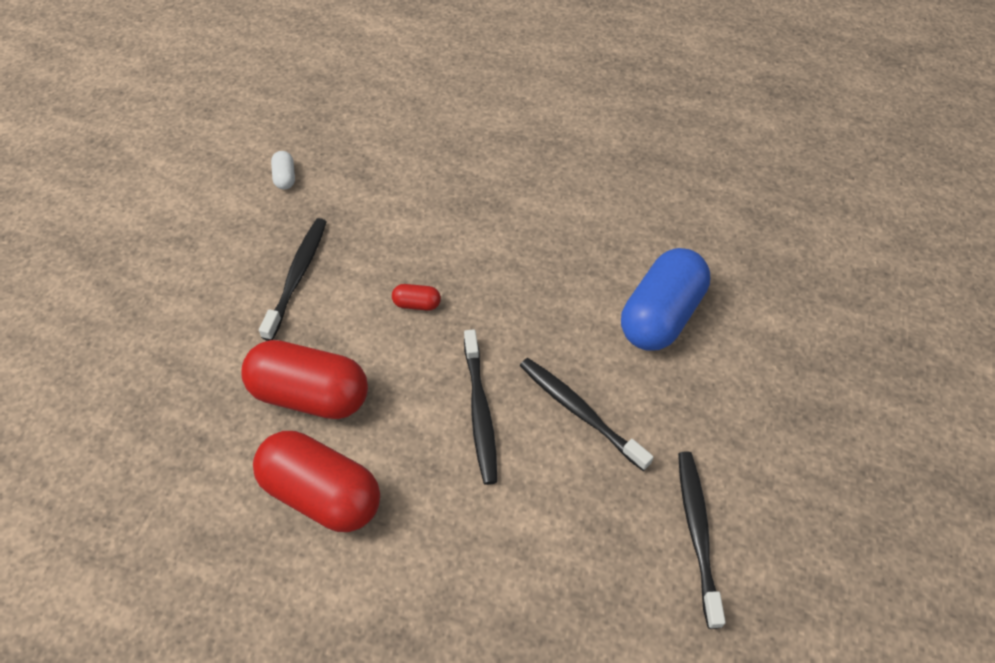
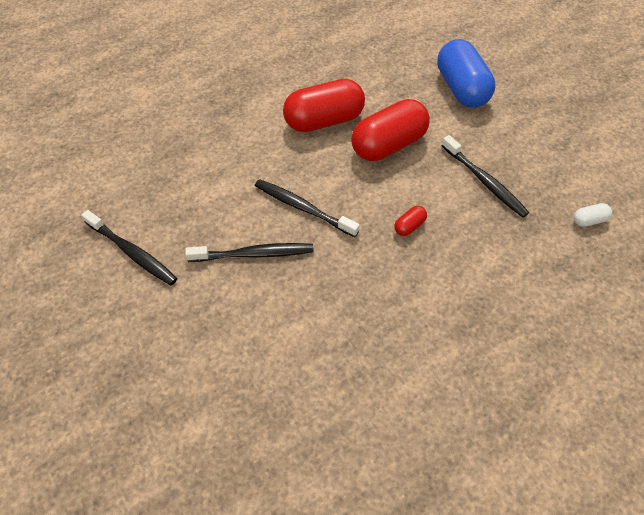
camera: 130 degrees right, 0 degrees up
white capsule [271,151,295,189] -> white capsule turned 45 degrees counterclockwise [574,203,612,227]
blue capsule [621,248,710,351] -> blue capsule moved to [437,39,495,108]

